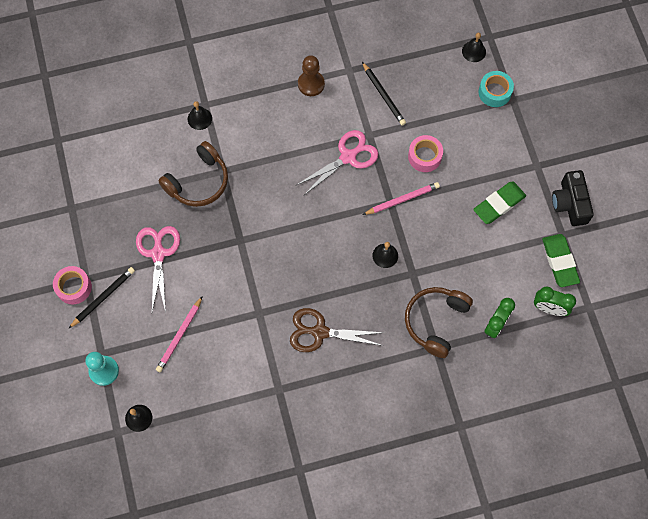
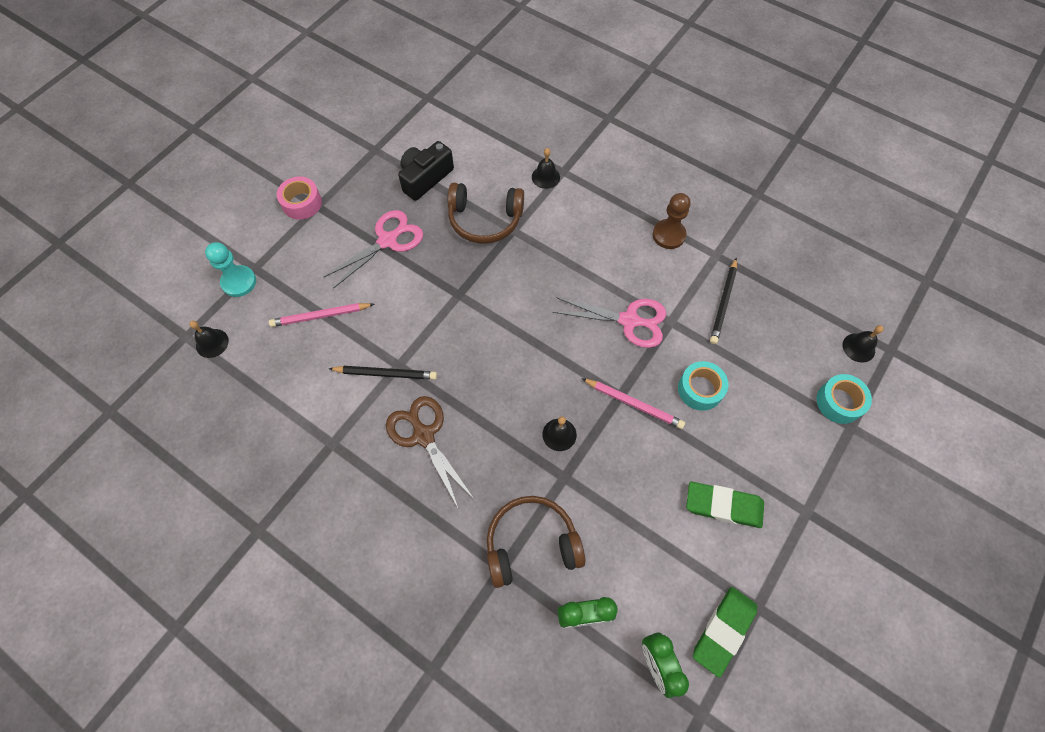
camera: 50 degrees right, 5 degrees down
black pencil [68,267,135,329] -> black pencil moved to [329,366,437,380]
pink tape [408,135,443,172] -> turquoise tape [678,361,728,411]
black camera [552,170,594,226] -> black camera moved to [398,141,454,201]

